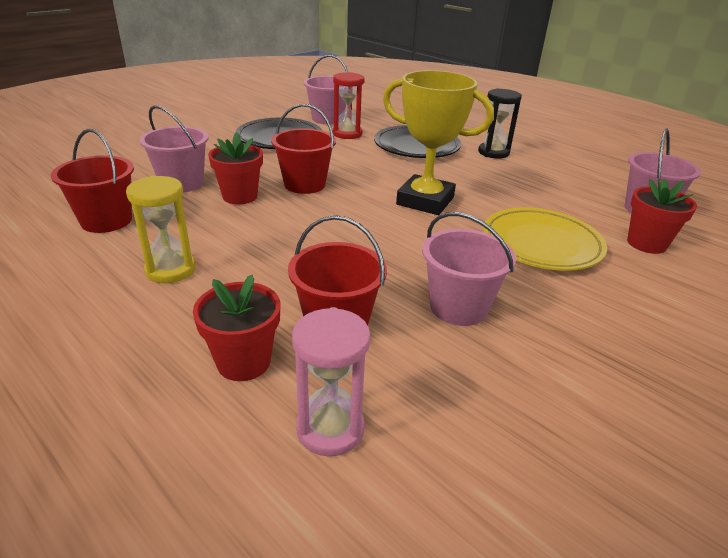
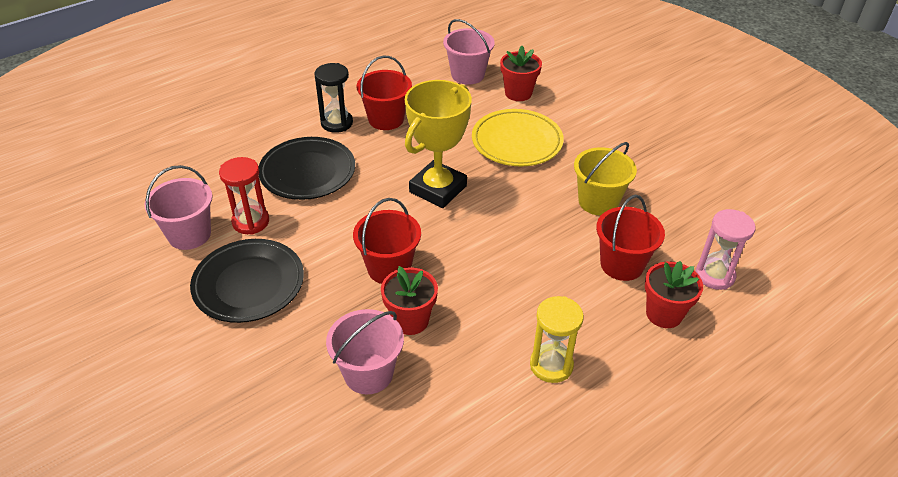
camera: 80 degrees left, 10 degrees up
red bucket [51,129,134,233] -> red bucket moved to [357,55,412,130]
pink bucket [422,212,516,326] -> yellow bucket [574,142,637,216]

